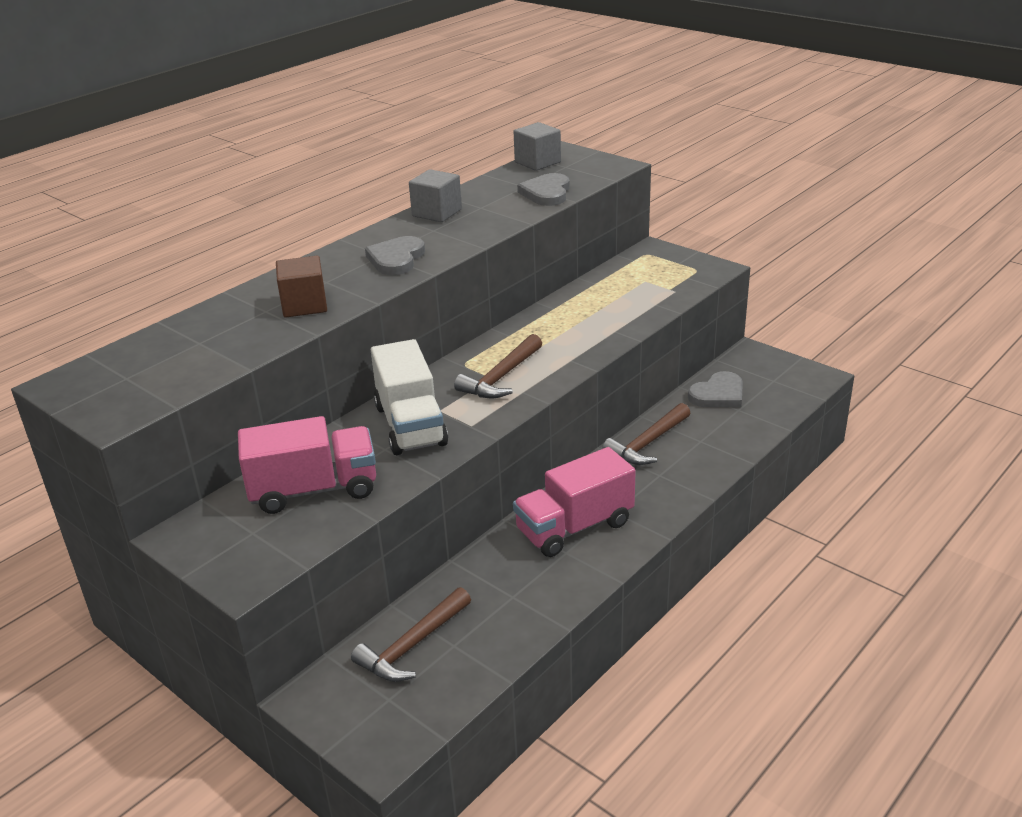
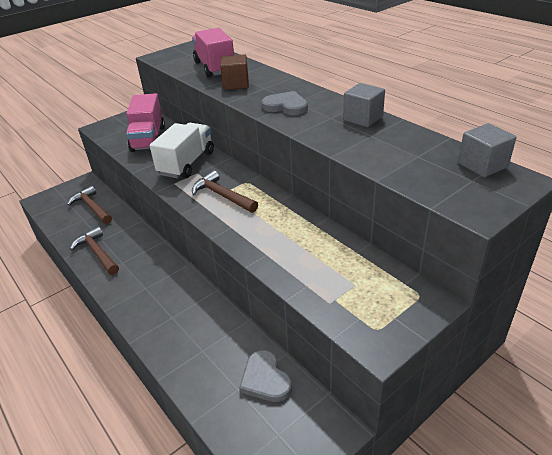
camera: 100 degrees right, 5 degrees up
white truck [371,339,448,455] -> white truck turned 120 degrees clockwise [150,123,214,178]
pink truck [513,447,636,557] -> pink truck moved to [192,28,234,78]
grey heart [517,173,570,206] -> none
brown hammer [602,403,690,465] -> brown hammer moved to [70,227,119,275]

